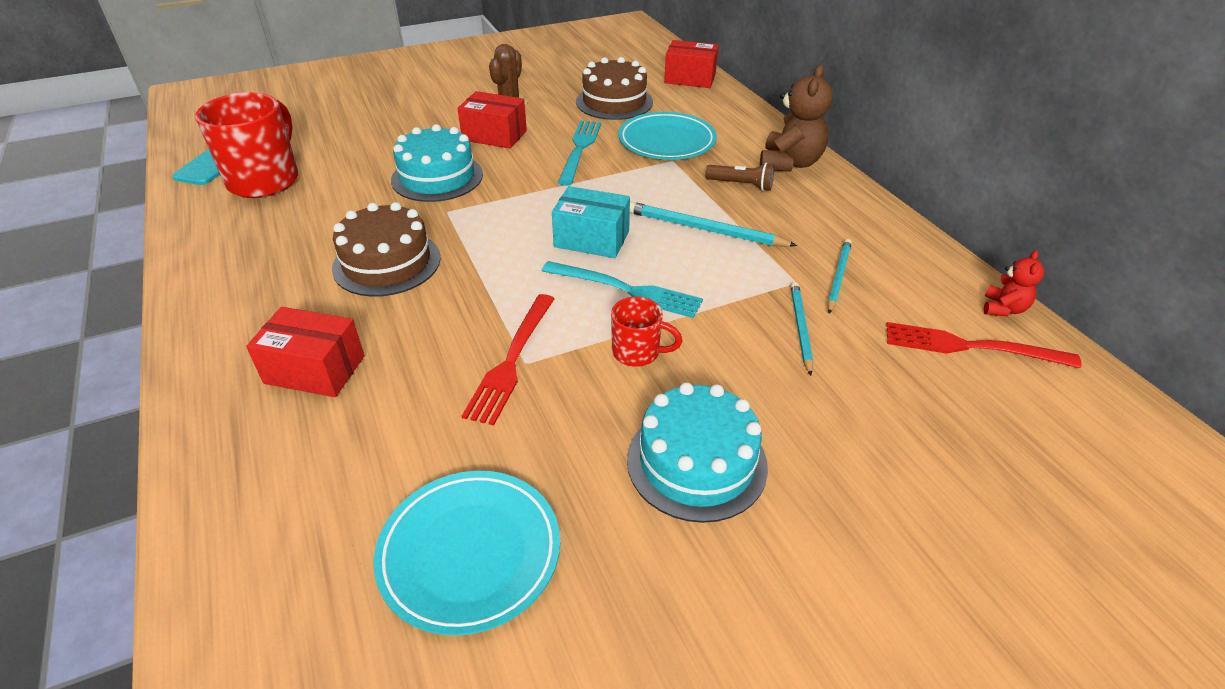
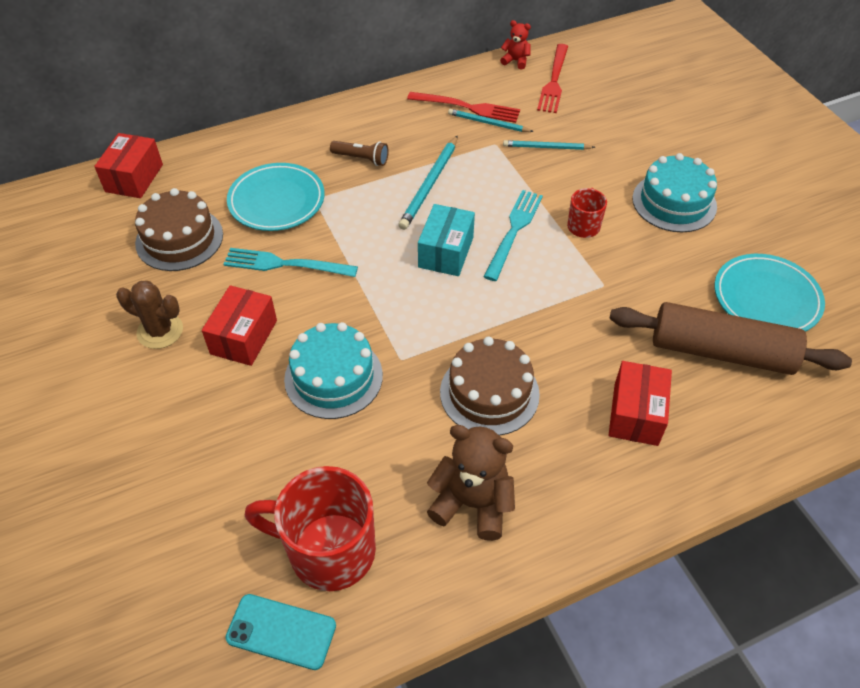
camera: 90 degrees left, 10 degrees up
red fork [462,294,555,426] -> red fork moved to [407,92,520,123]
brown flashlight [705,163,774,191] -> brown flashlight turned 90 degrees clockwise [330,141,389,166]
brown teddy bear [760,65,833,172] -> brown teddy bear moved to [427,425,515,541]
none -> brown rolling pin [610,302,852,375]

